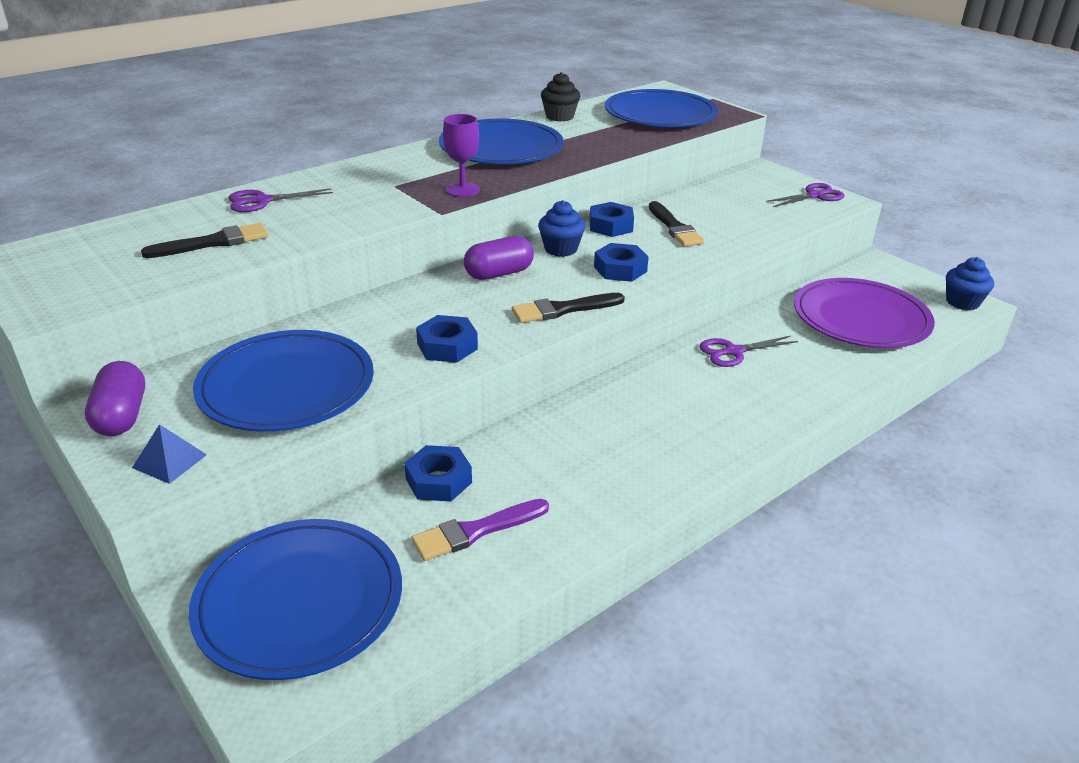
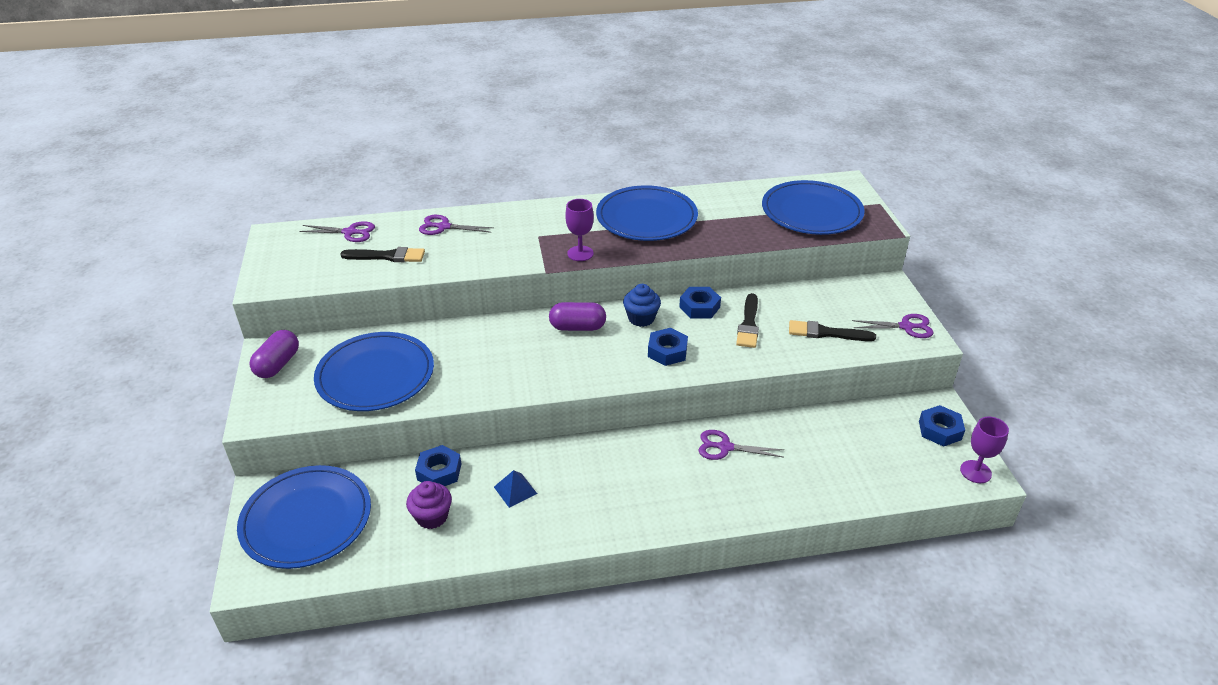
camera: 30 degrees right, 5 degrees up
blue pyramid [132,424,207,484] -> blue pyramid moved to [494,470,537,508]
purple brush [411,499,549,561] -> purple cupcake [406,481,452,529]
blue nut [416,315,478,363] -> blue nut moved to [919,405,965,447]
black brush [512,293,625,323] -> black brush moved to [789,320,876,341]
black cupcake [541,72,580,122] -> none
purple plate [794,278,935,348] -> none
blue cupcake [946,257,994,310] -> purple goblet [960,416,1009,483]
none -> purple scissors [299,221,375,242]

